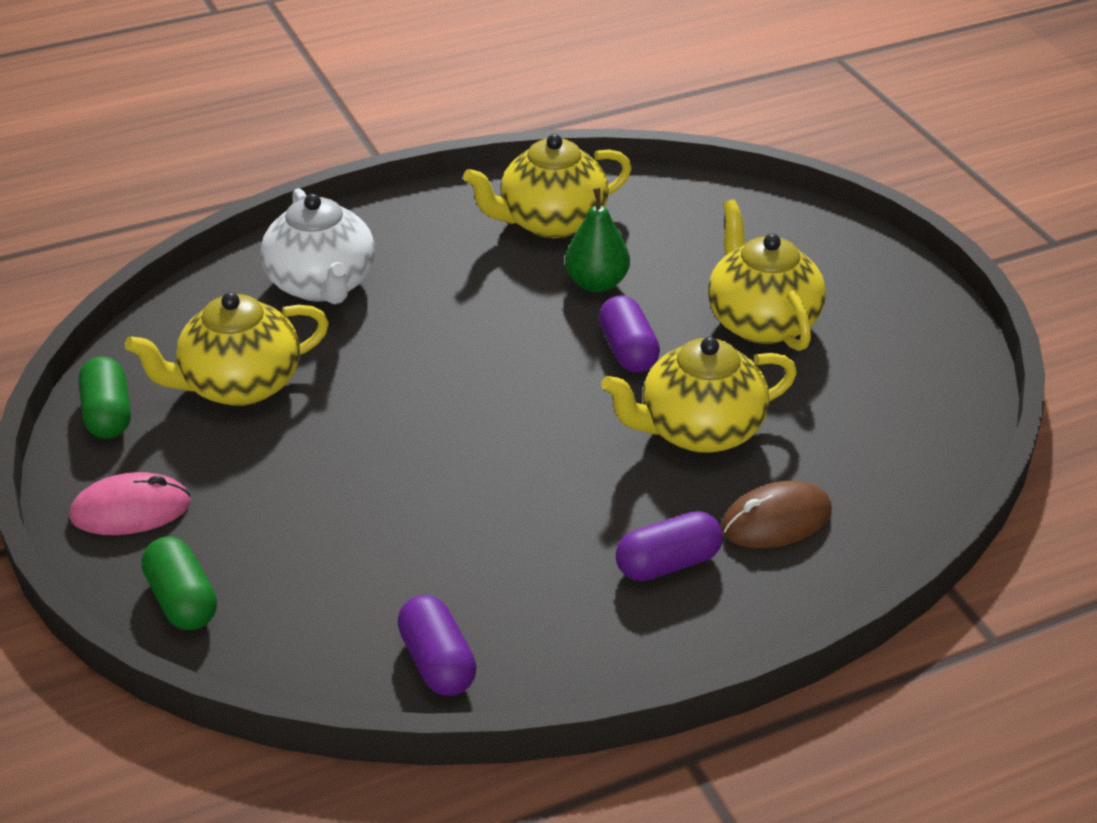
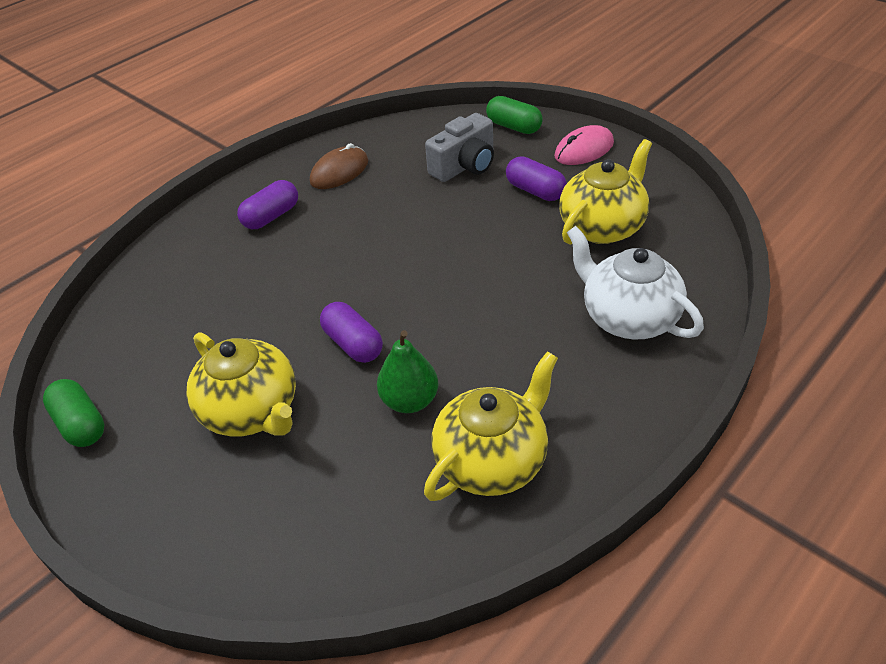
camera: 160 degrees right, 5 degrees up
green capsule [78,357,131,439] -> green capsule moved to [43,379,105,447]
purple capsule [397,595,477,696] -> purple capsule moved to [506,156,567,201]
yellow teapot [601,337,797,453] -> none
brown mouse [721,481,832,548] -> brown mouse moved to [310,143,368,189]
none -> grey camera [425,113,494,182]

